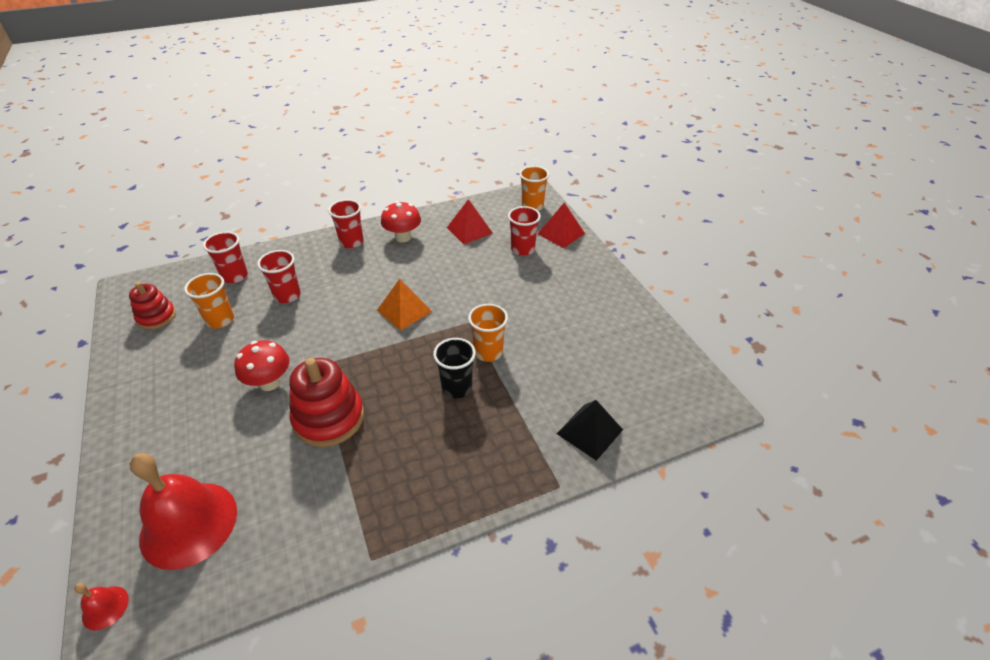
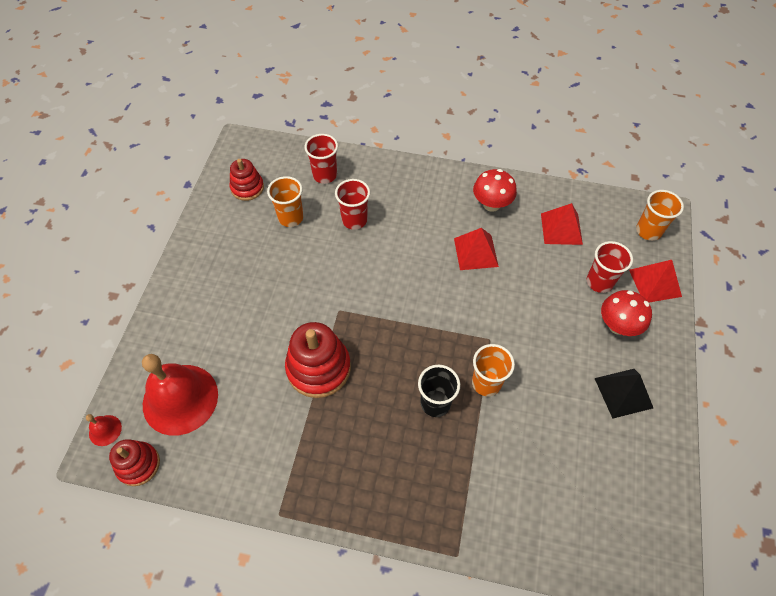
camera: 35 degrees right, 15 degrees up
red mushroom [234,340,289,391] -> red mushroom moved to [601,290,652,336]
red cup [328,199,364,249] -> none
orange pyramid [377,279,432,331] -> none
black pyramid [557,400,623,461] -> black pyramid moved to [594,369,653,419]
none -> red stacking toy [109,439,160,486]
none -> red pyramid [454,228,499,270]

